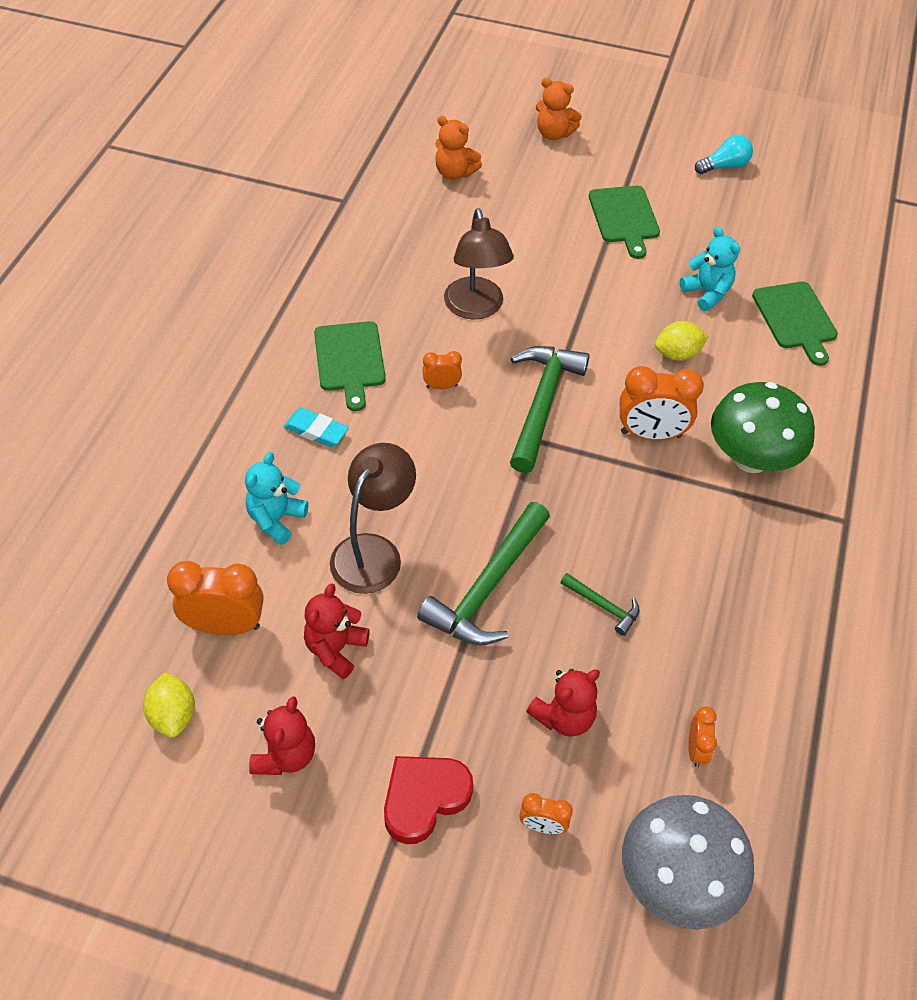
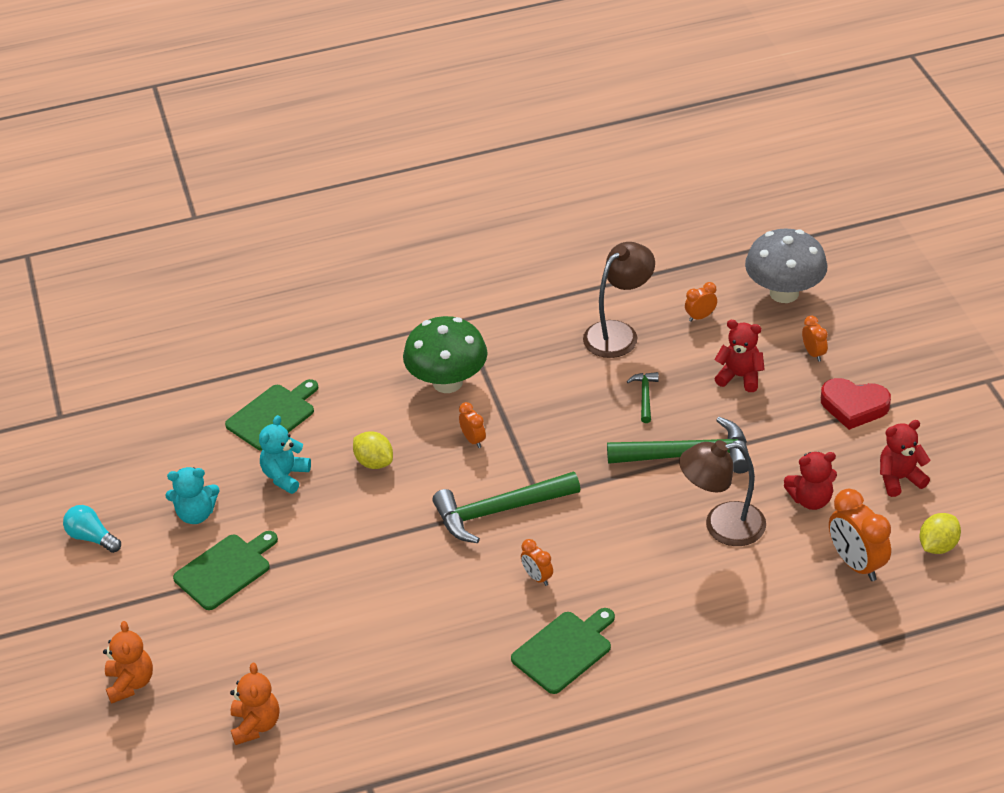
camera: 120 degrees left, 10 degrees down
turquoise teddy bear [245,452,308,545] -> turquoise teddy bear moved to [165,467,219,524]
turquoise eraser [284,408,349,447] -> none
brown lamp [444,208,514,319] -> brown lamp moved to [583,242,655,358]
orange clock [620,366,704,440] -> orange clock [459,402,486,448], size x0.53

